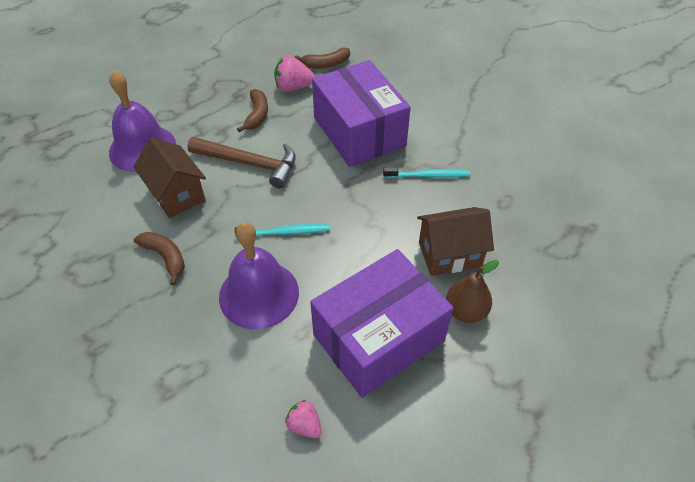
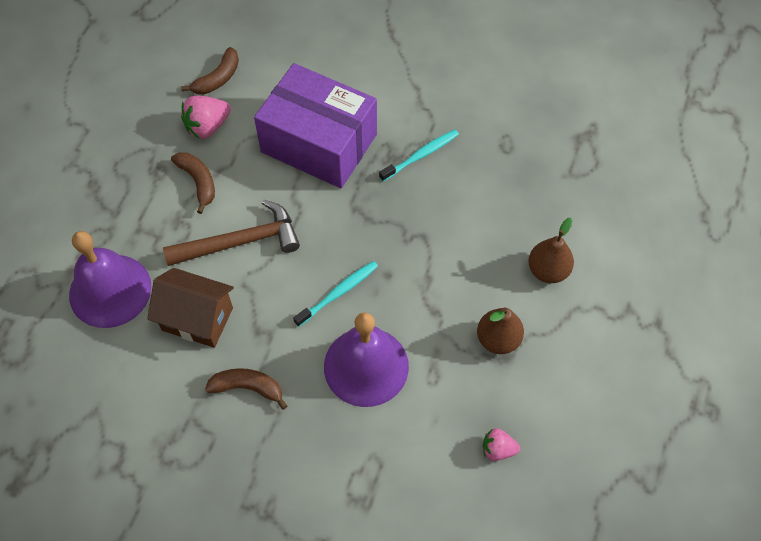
camera: 35 degrees left, 10 degrees up
purple box [310,249,454,398] -> brown pear [477,307,524,354]
brown house [417,207,494,276] -> none

